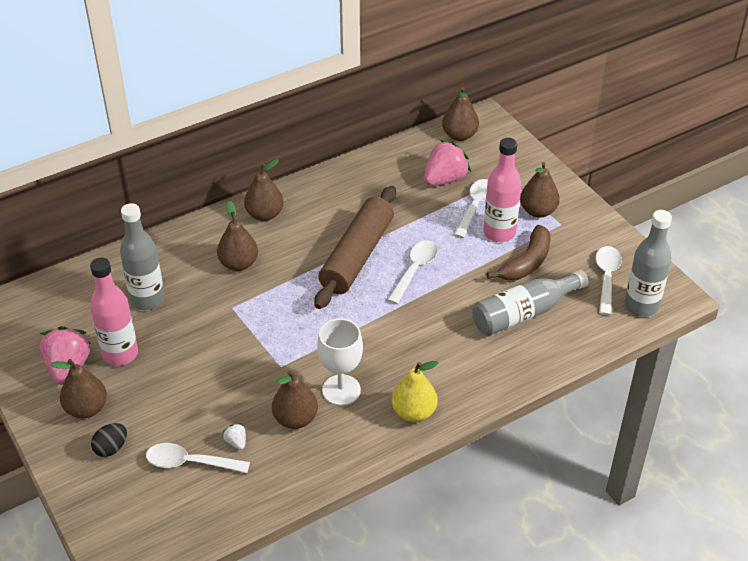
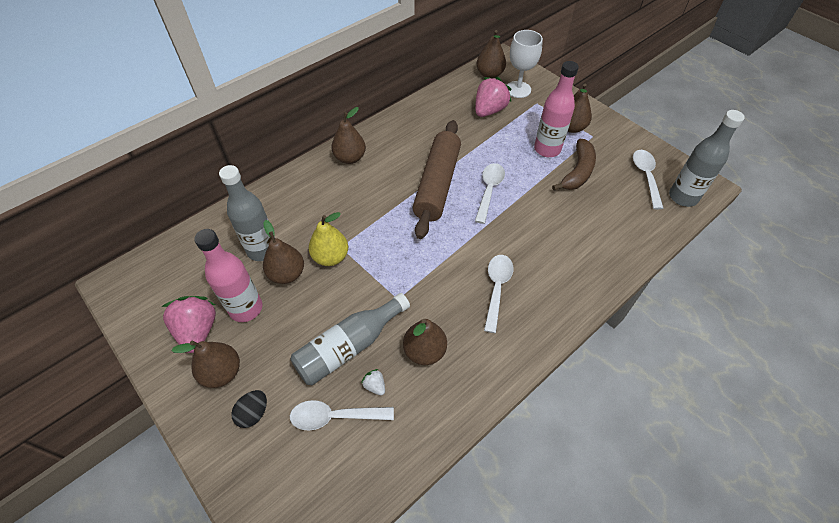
camera: 10 degrees left, 10 degrees up
brown pear [217,201,258,271] -> brown pear moved to [263,220,304,284]
white goblet [317,319,363,406] -> white goblet moved to [507,30,543,98]
yellow pear [391,361,438,422] -> yellow pear moved to [309,212,348,266]
white spoon [454,179,488,238] -> white spoon moved to [484,255,513,333]
grey bottle [472,270,589,336] -> grey bottle moved to [290,293,410,385]

